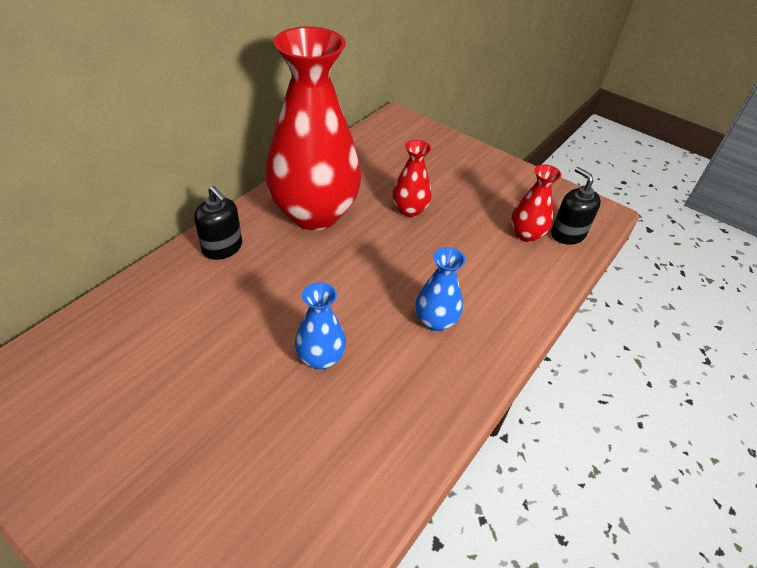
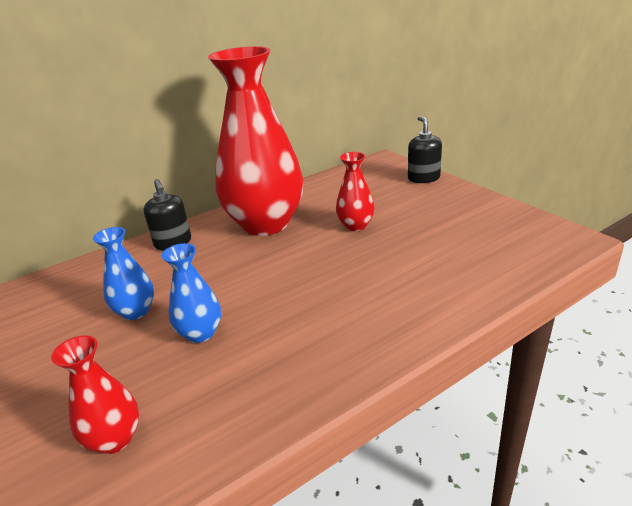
camera: 25 degrees right, 15 degrees down
blue vase [416,247,465,331] -> blue vase moved to [93,227,154,320]
red vase [511,164,561,242] -> red vase moved to [51,335,139,454]
black soap dispenser [551,167,601,245] -> black soap dispenser moved to [408,116,442,183]

